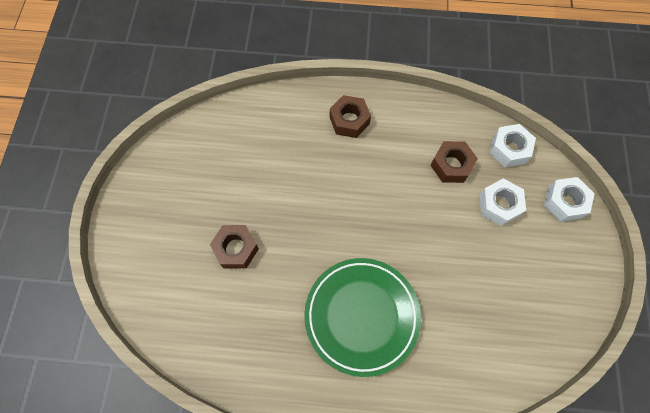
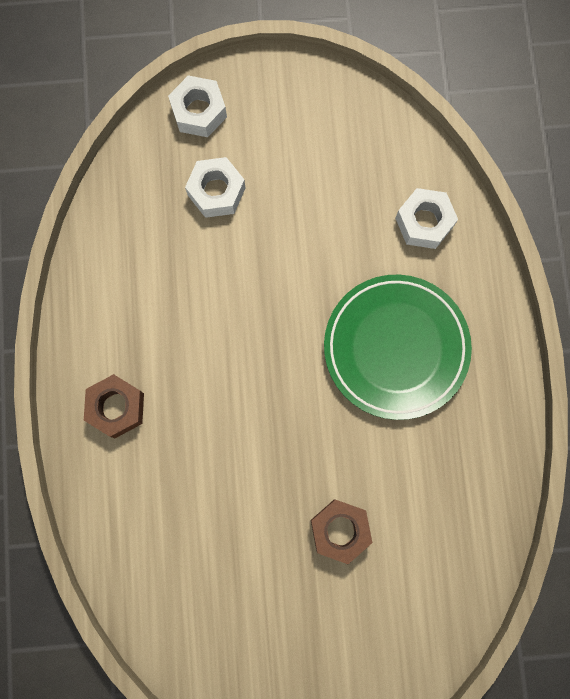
camera: 100 degrees left, 10 degrees up
brown nut [431,141,478,183] -> none
white nut [489,124,536,167] -> white nut moved to [395,188,458,249]

